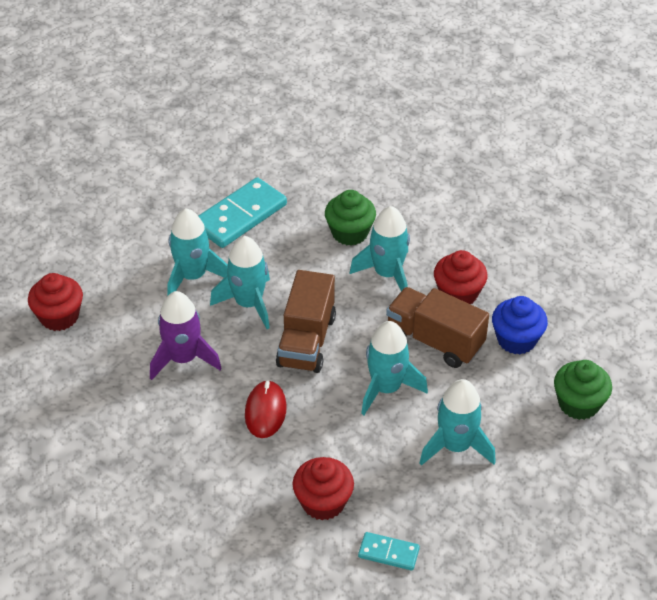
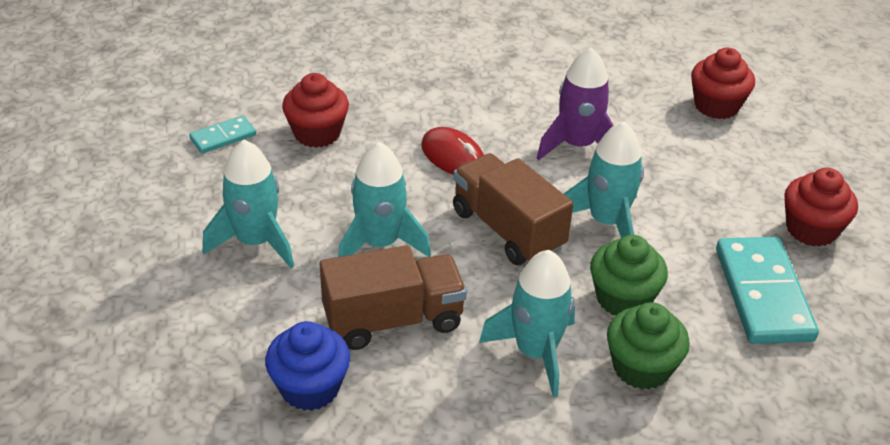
camera: 130 degrees right, 5 degrees down
turquoise rocket [168,209,228,295] -> none
red cupcake [434,250,487,304] -> red cupcake moved to [784,168,858,247]
green cupcake [554,360,612,420] -> green cupcake moved to [590,235,668,315]

